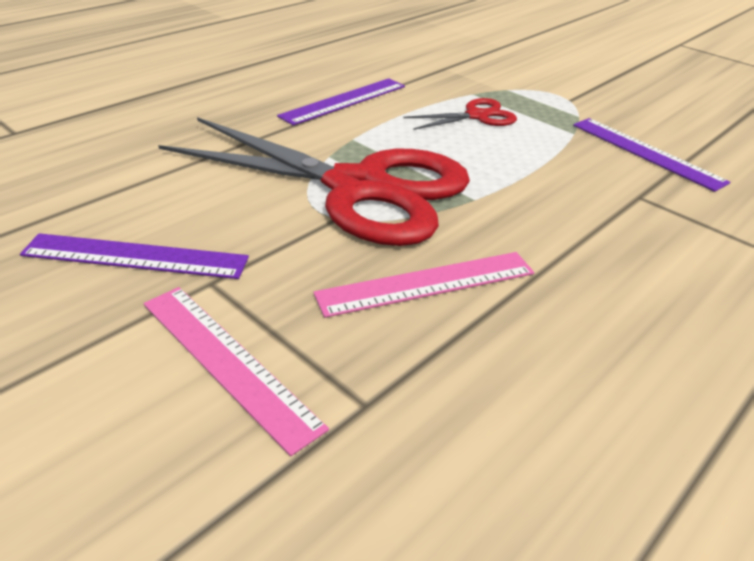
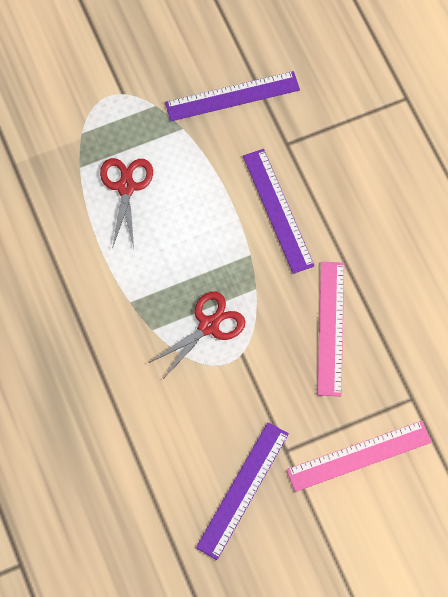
camera: 65 degrees left, 30 degrees up
red scissors [158,117,470,246] -> red scissors [149,292,246,378], size x0.42
purple ruler [277,78,405,126] -> purple ruler moved to [243,149,315,274]

